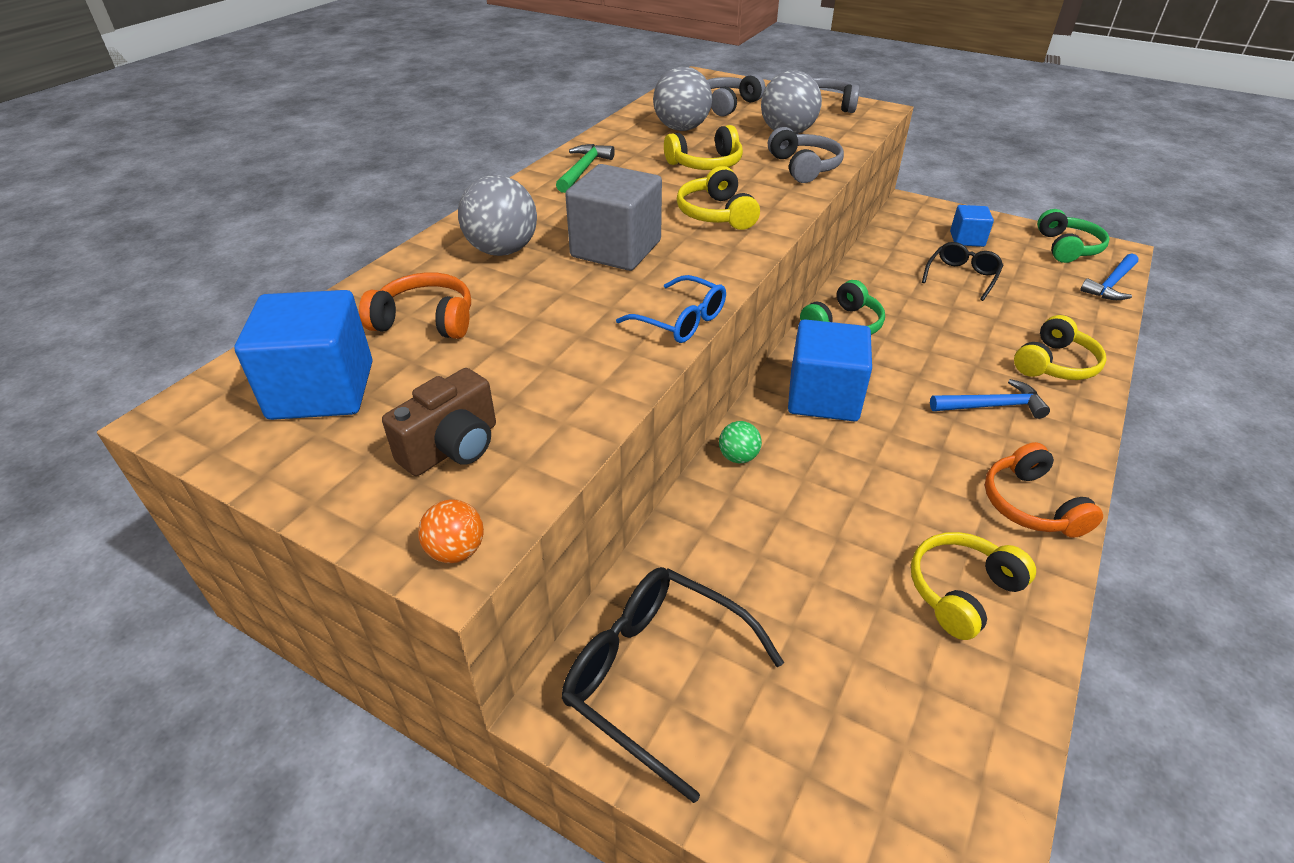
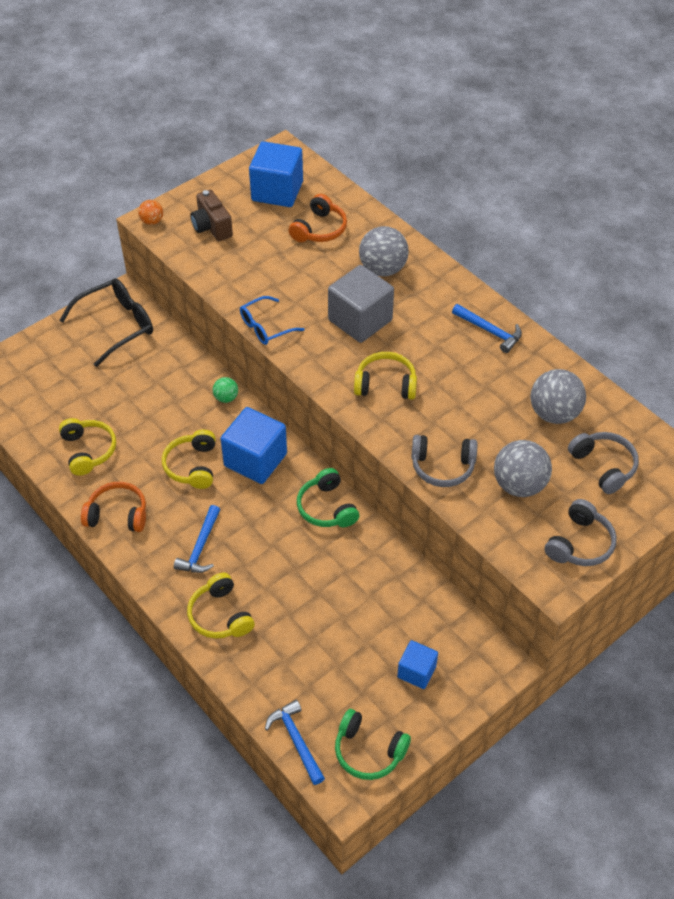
camera: 110 degrees right, 10 degrees up
green hammer [556,144,615,193] -> blue hammer [452,304,522,353]
yellow headphones [664,125,743,170] -> yellow headphones moved to [162,430,216,489]
black glasses [922,242,1003,301] -> none

